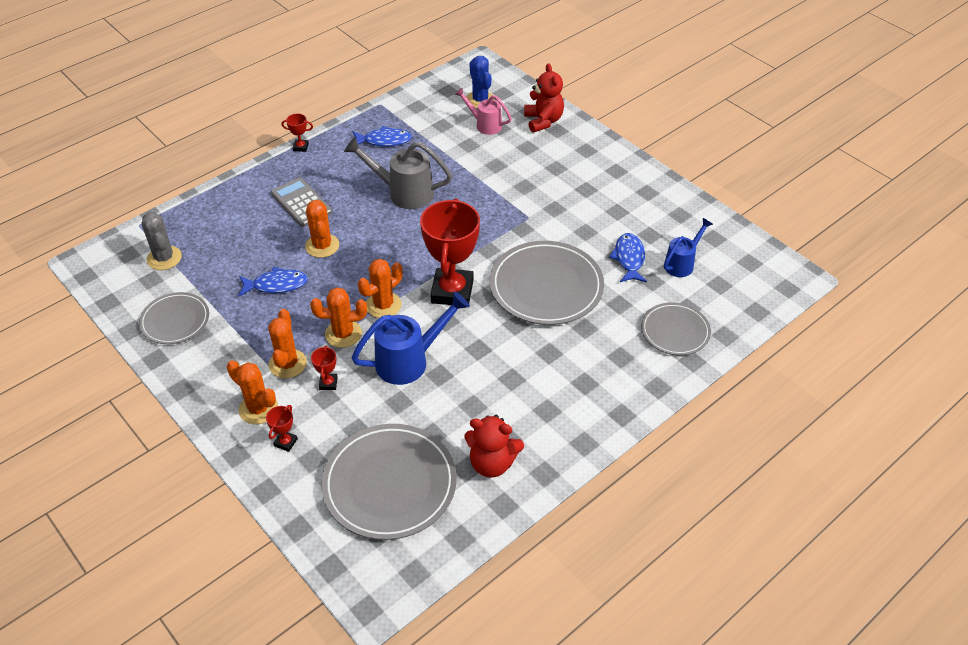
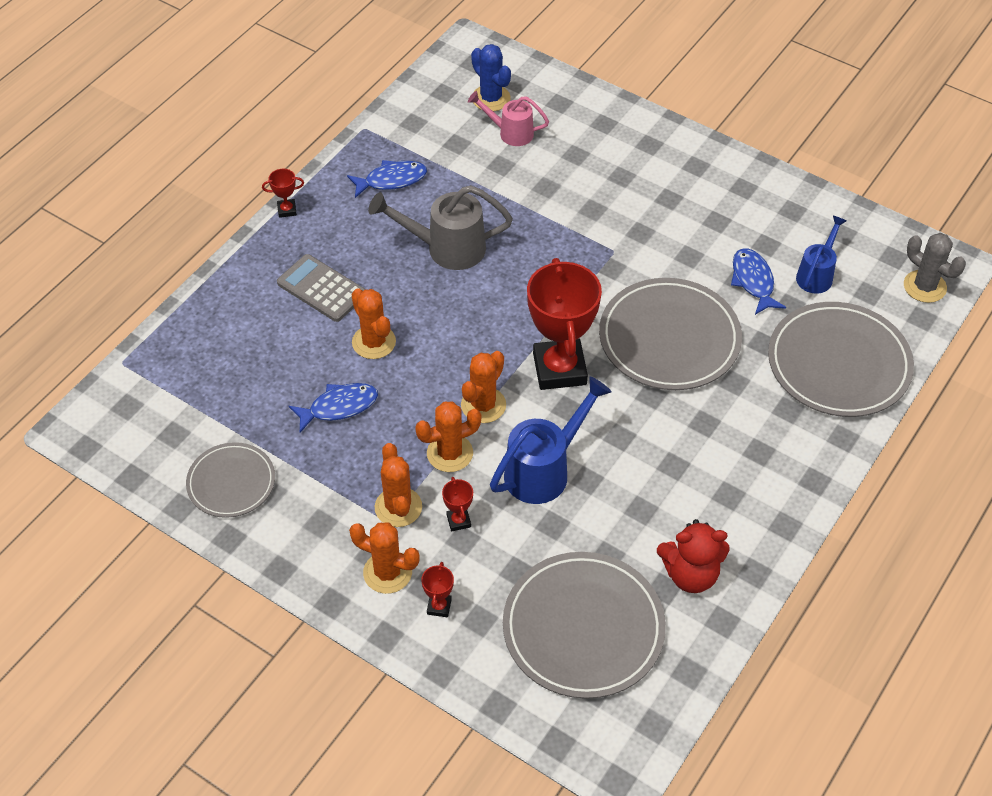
camera: 15 degrees left, 5 degrees up
grey cactus [142,212,182,270] -> grey cactus moved to [904,233,966,303]
red teddy bear [524,63,564,133] -> none
grey plate [641,302,711,355] -> grey plate [768,302,914,417], size x1.71

